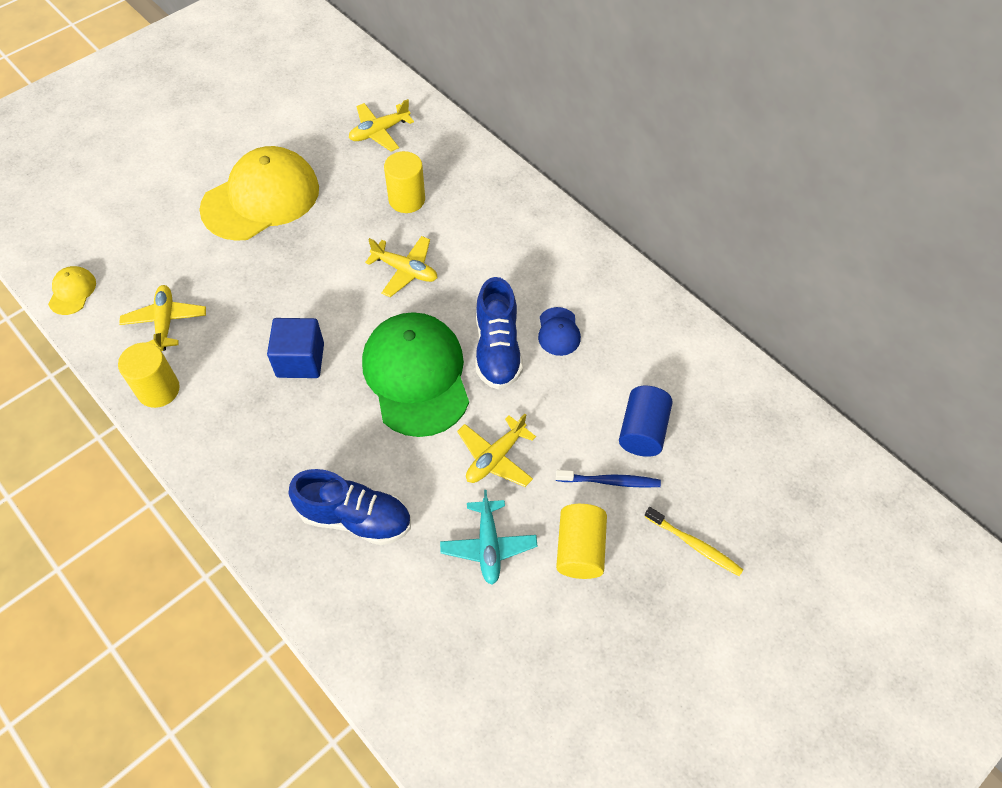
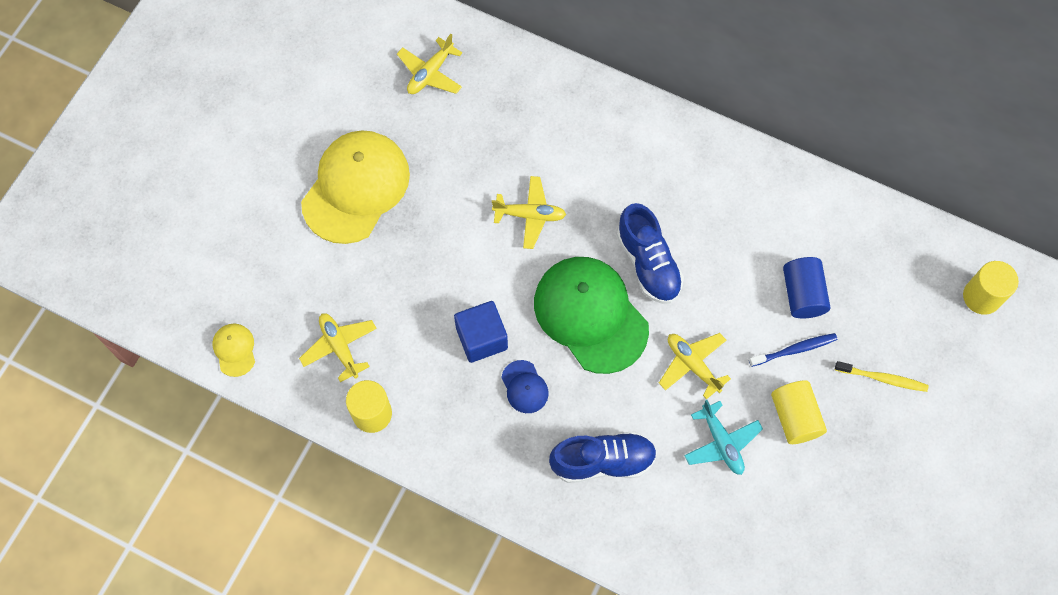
camera: 20 degrees left, 10 degrees up
yellow cylinder [384,151,425,213] -> yellow cylinder moved to [963,261,1019,315]
yellow plane [457,414,536,487] -> yellow plane turned 120 degrees clockwise [659,333,731,399]
blue cap [538,307,581,356] -> blue cap moved to [501,360,549,413]

